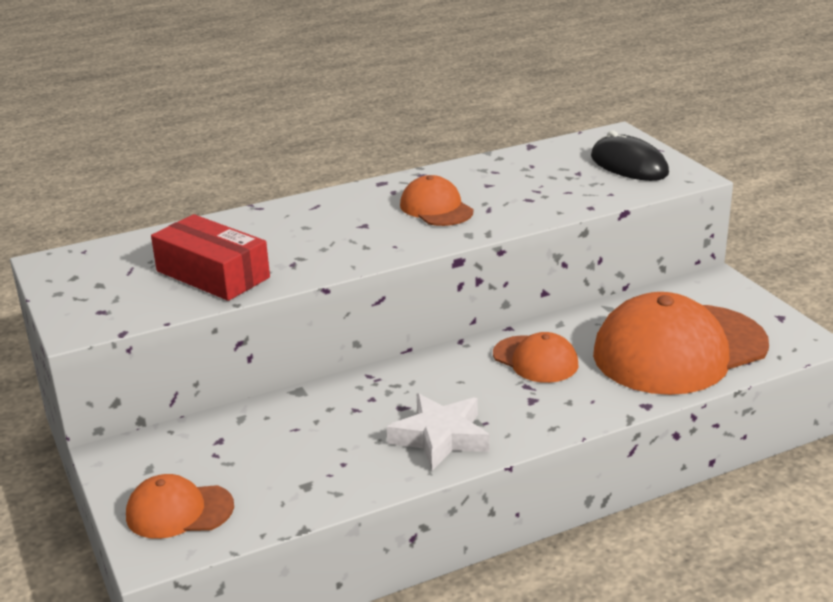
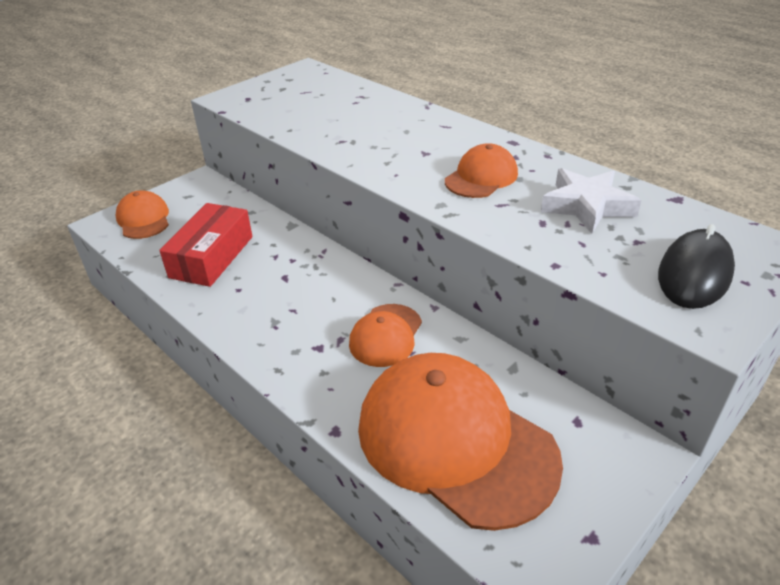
camera: 70 degrees right, 10 degrees up
red box [151,214,270,301] -> red box moved to [159,203,253,287]
white star [387,393,490,471] -> white star moved to [541,168,641,234]

